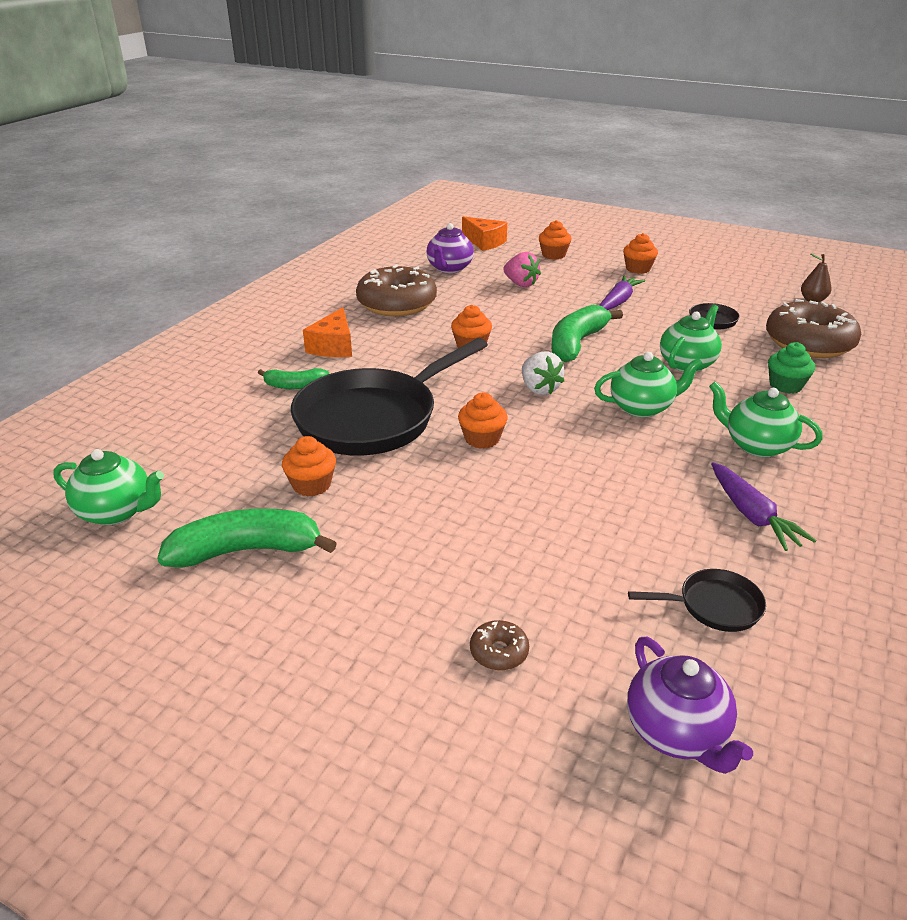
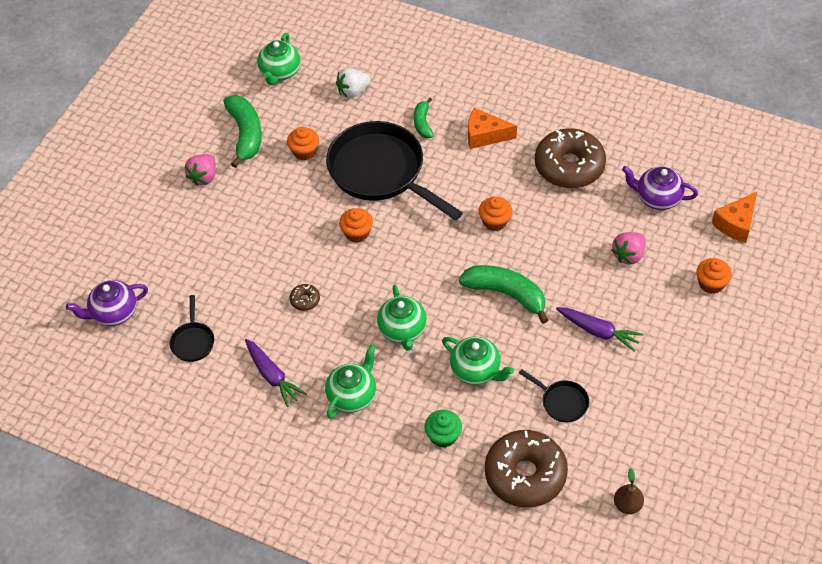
camera: 90 degrees right, 20 degrees up
brown donut [470,620,529,671] -> brown donut moved to [290,284,320,311]
white strawberry [522,351,564,395] -> white strawberry moved to [336,68,371,98]
orange cupcake [623,233,658,274] -> none
purple carrot [711,462,817,551] -> purple carrot turned 105 degrees counterclockwise [245,339,306,407]
none -> pink strawberry [185,154,216,186]

